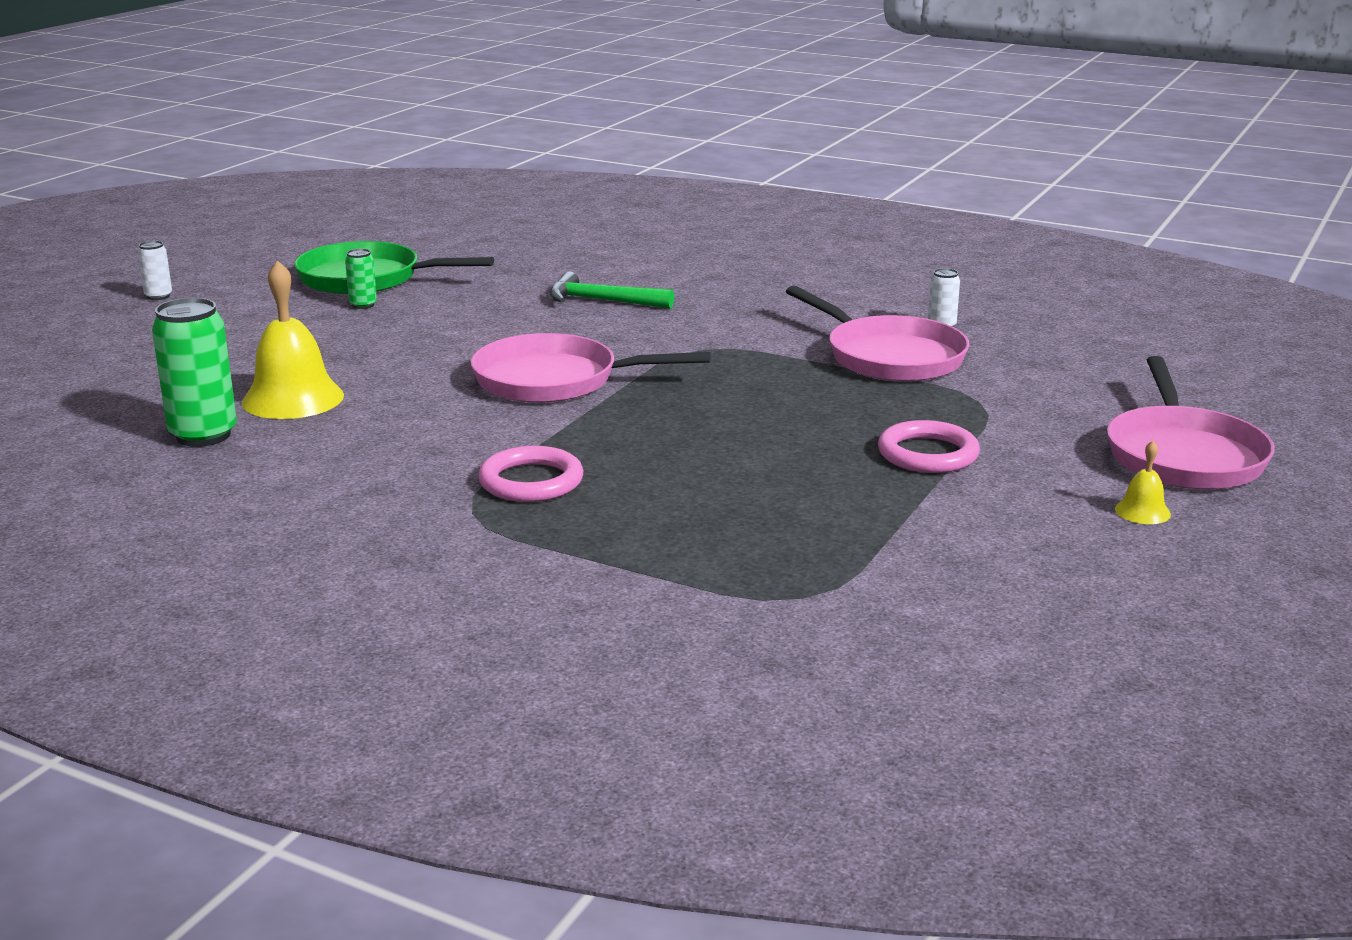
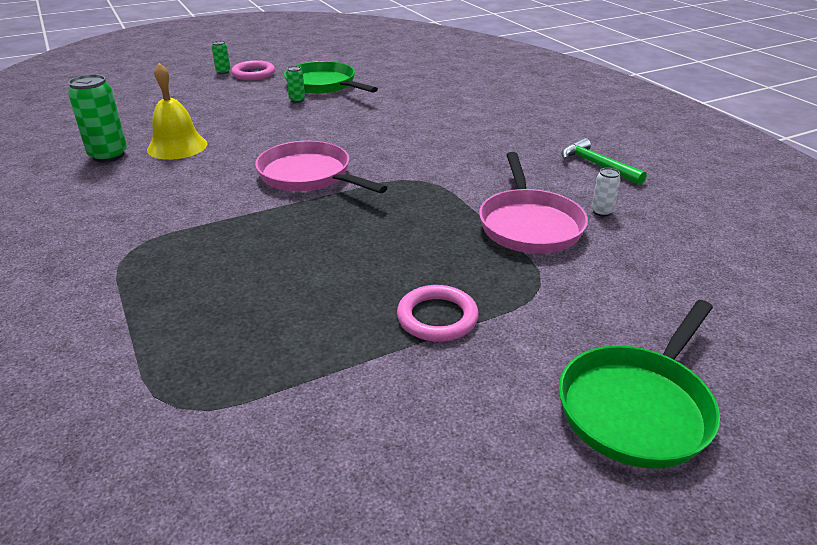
camera: 35 degrees right, 10 degrees up
white can [138,241,172,300] -> green can [212,40,230,74]
pink ring [478,446,583,502] -> pink ring moved to [231,60,275,80]
green hammer [550,271,674,309] -> green hammer moved to [561,138,647,185]
pink pan [1107,356,1275,490] -> green pan [559,300,720,469]
yellow bell [1115,441,1171,524] -> none

